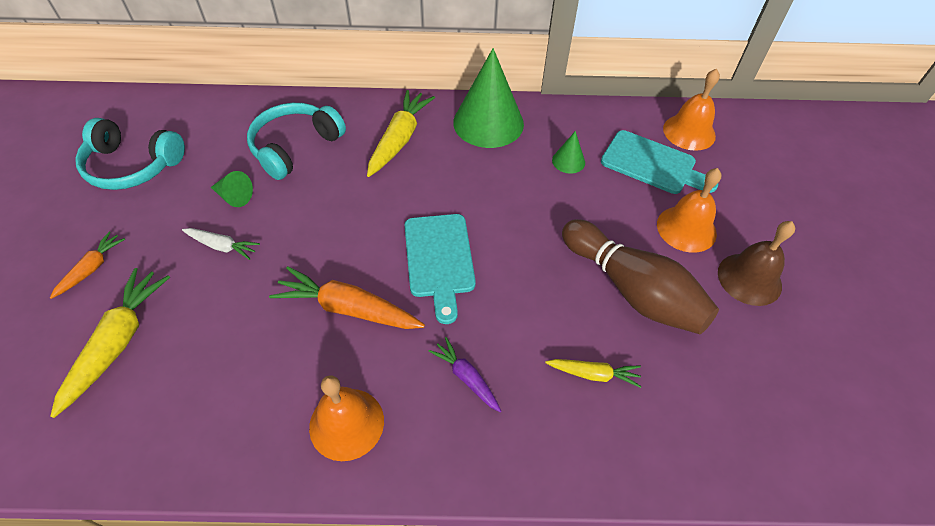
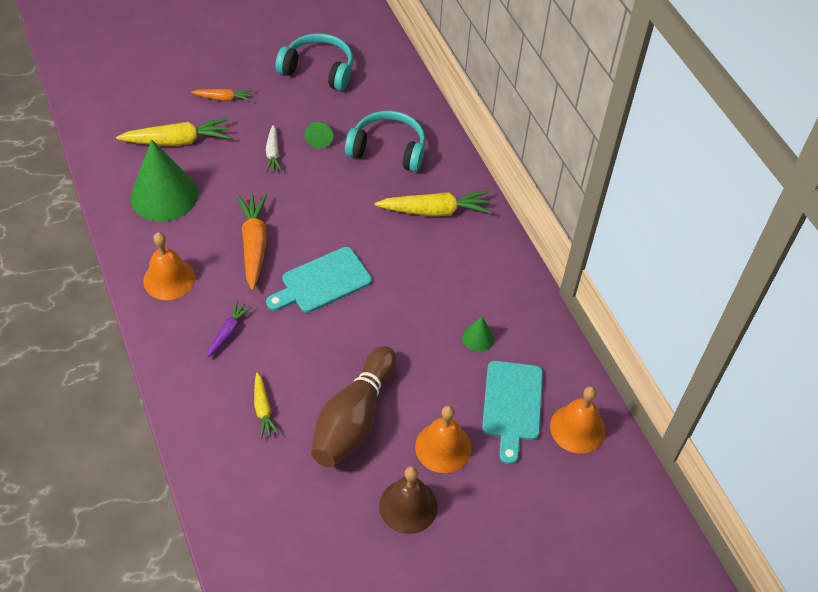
camera: 65 degrees right, 0 degrees up
turquoise headphones [75,118,185,190] -> turquoise headphones turned 120 degrees clockwise [275,33,353,91]
green cone [453,48,524,148] -> green cone moved to [130,140,198,222]

